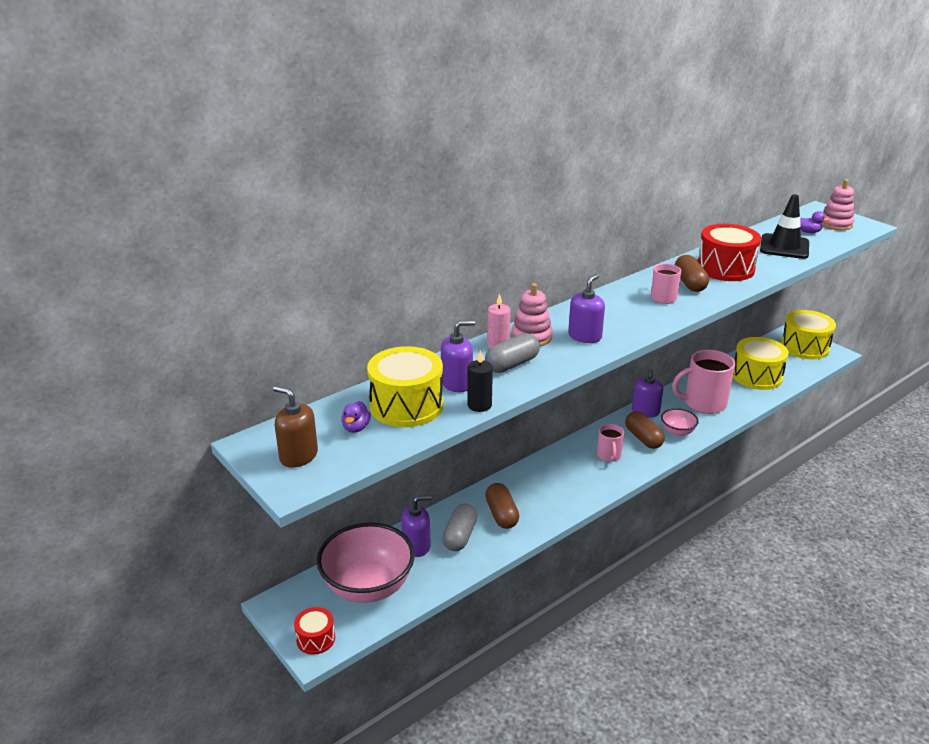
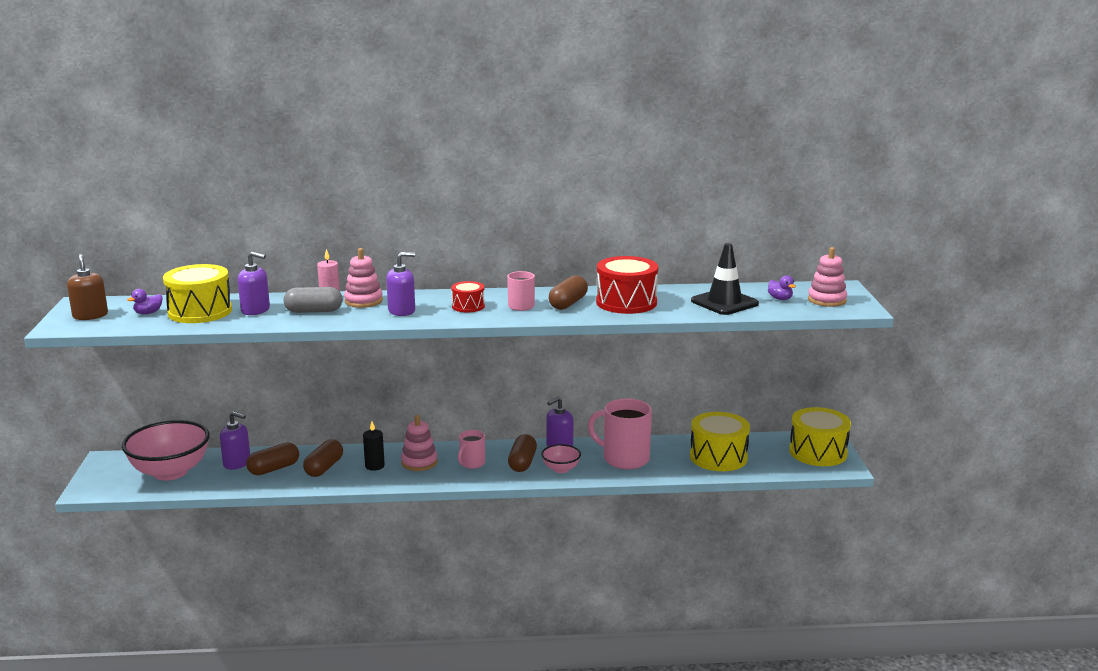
camera: 35 degrees right, 10 degrees down
red drum [294,607,335,655] -> red drum moved to [451,281,485,312]
grey capsule [442,504,477,551] -> brown capsule [246,442,299,475]
black candle [468,350,493,412] -> black candle moved to [363,422,385,471]
none -> pink stacking toy [401,415,438,471]

